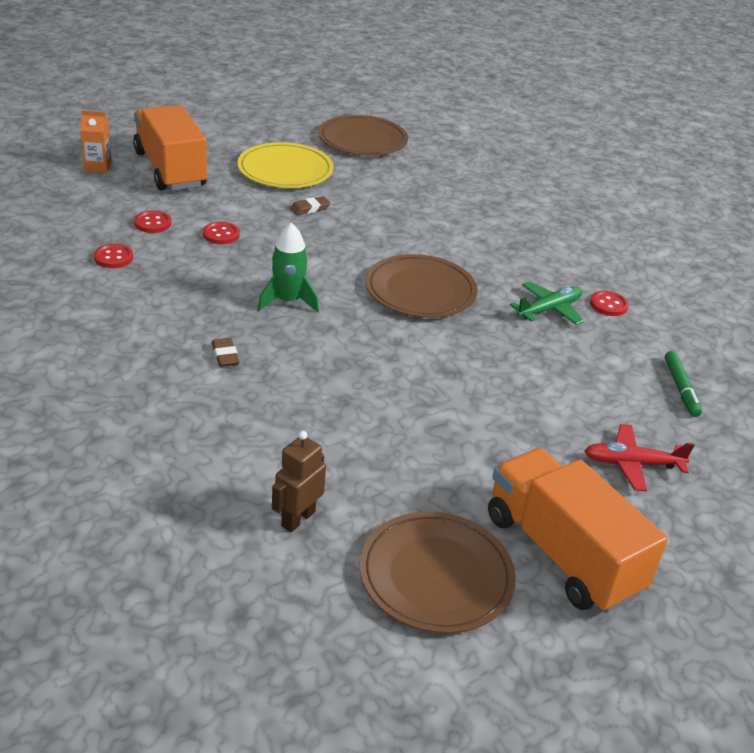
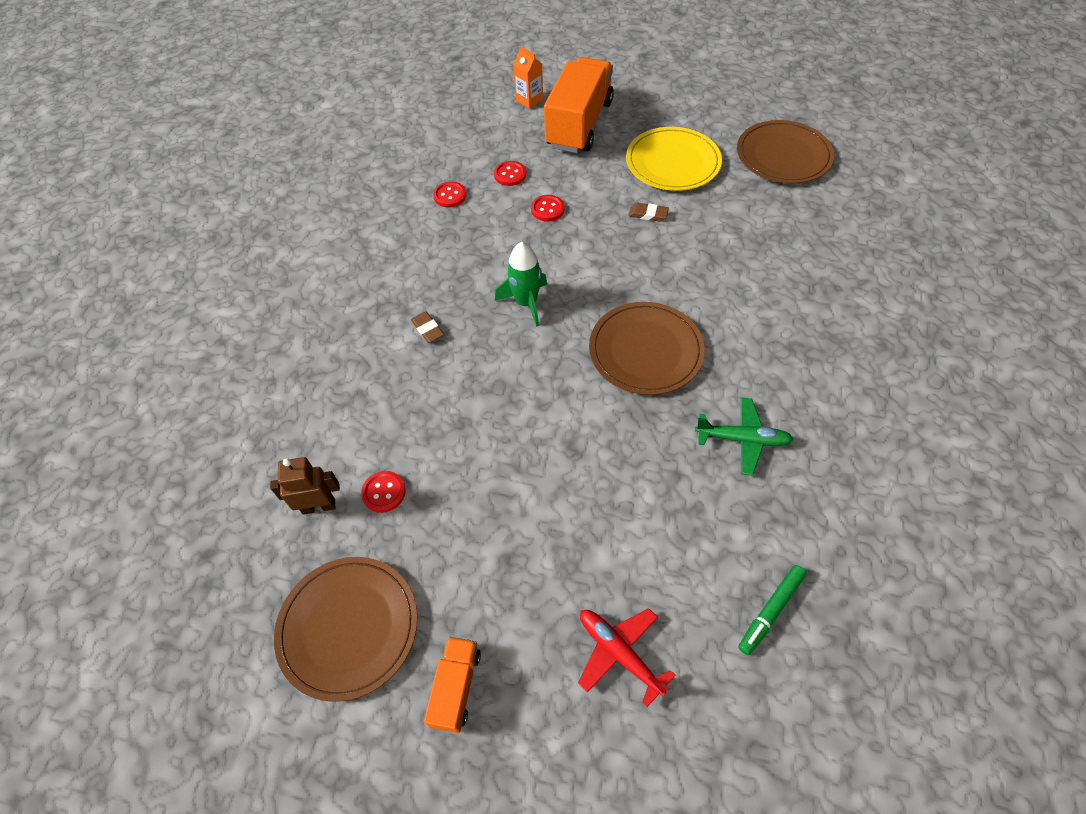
camera: 50 degrees right, 20 degrees up
brown eraser [212,338,240,367] -> brown eraser turned 60 degrees counterclockwise [411,311,444,343]
orange truck [488,448,668,613] -> orange truck [424,636,481,733], size x0.49
red button [590,291,629,316] -> red button moved to [361,471,406,513]

